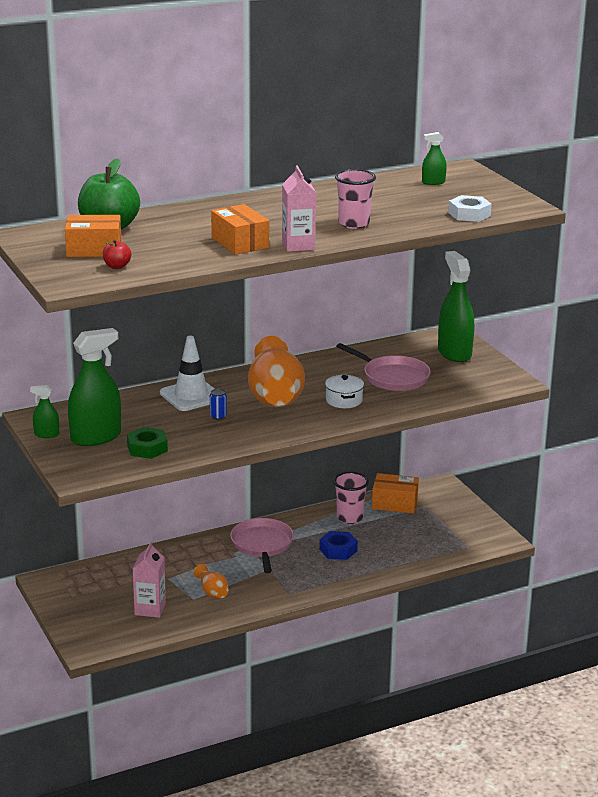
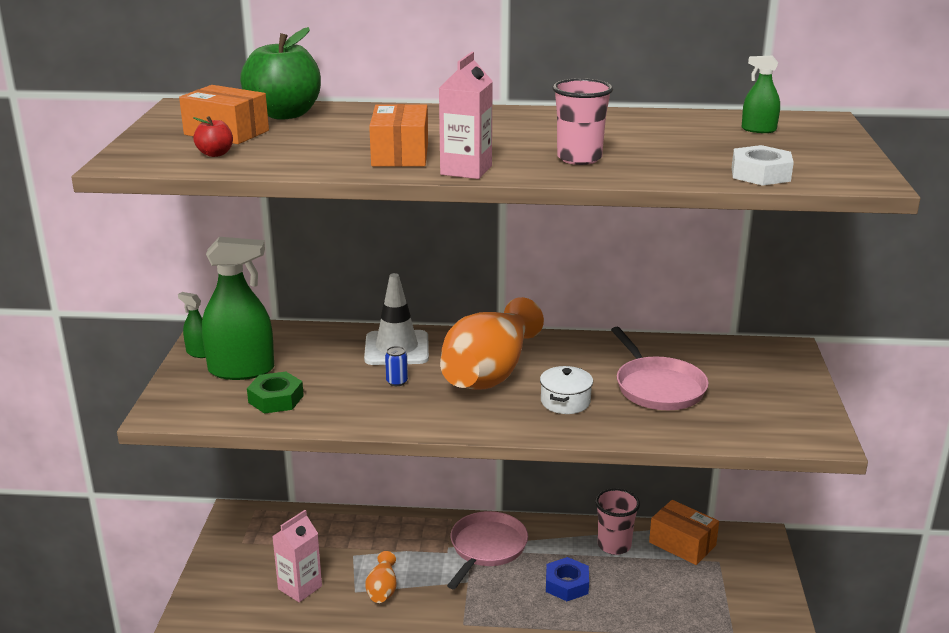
camera: 30 degrees right, 0 degrees up
green spray bottle [438,251,474,362] -> none

